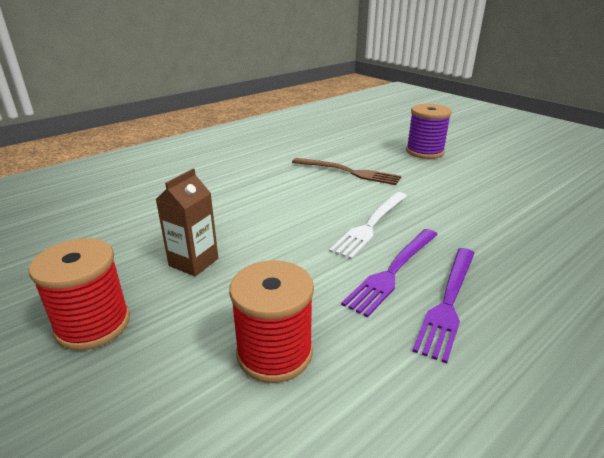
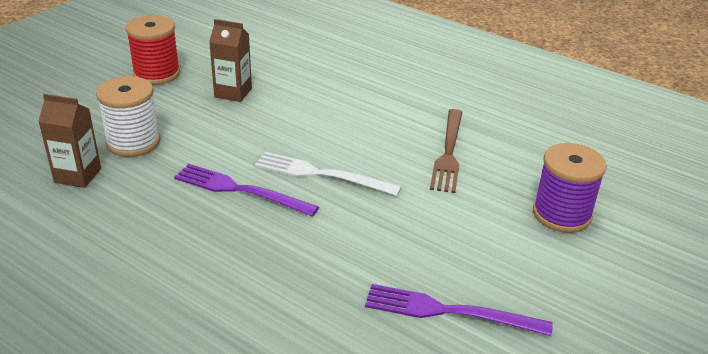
camera: 75 degrees right, 5 degrees up
red spool [229,260,314,383] -> white spool [96,76,160,157]
purple fork [412,248,475,363] -> purple fork moved to [365,284,553,336]
none -> brown carton [38,94,101,188]

